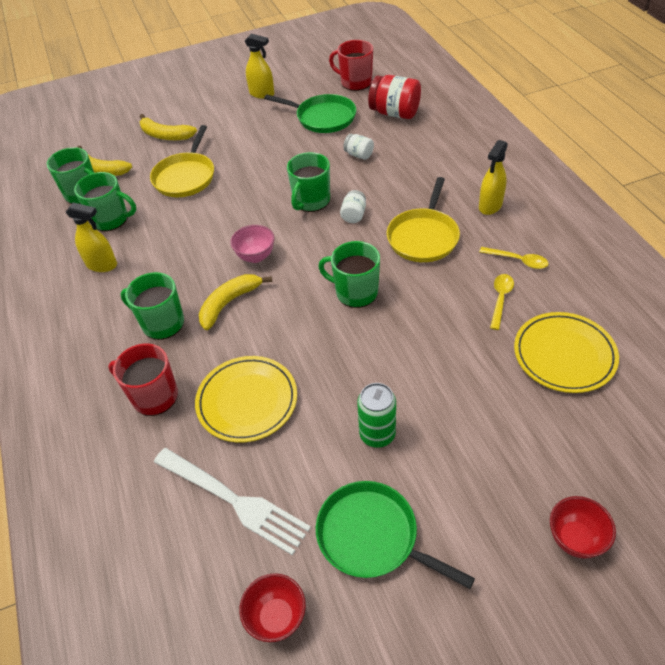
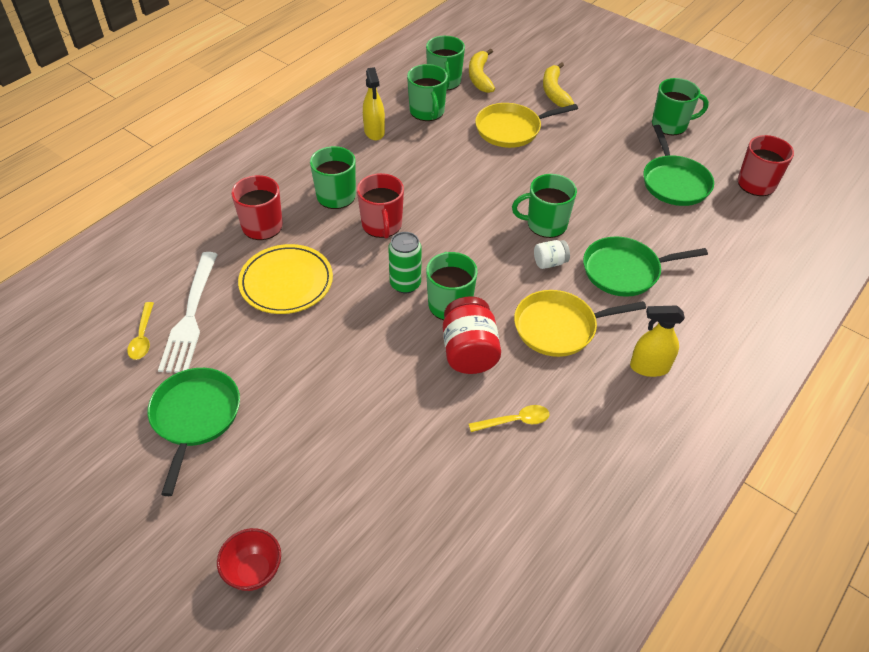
camera: 55 degrees right, 0 degrees up
yellow banana [199,274,272,330] -> red mug [357,173,404,239]
pink bowl [230,225,274,263] -> none
red bowl [239,573,306,642] -> none
yellow spray bottle [245,34,274,99] -> green mug [652,78,709,135]
white jar [343,134,374,160] -> none
green can [357,383,396,448] -> green can moved to [388,232,422,293]
red jar [368,75,421,119] -> red jar moved to [443,296,501,374]
yellow spoon [479,247,548,269] -> yellow spoon moved to [127,302,154,360]
yellow plate [514,312,619,393] -> none
none -> green pan [583,236,708,297]

